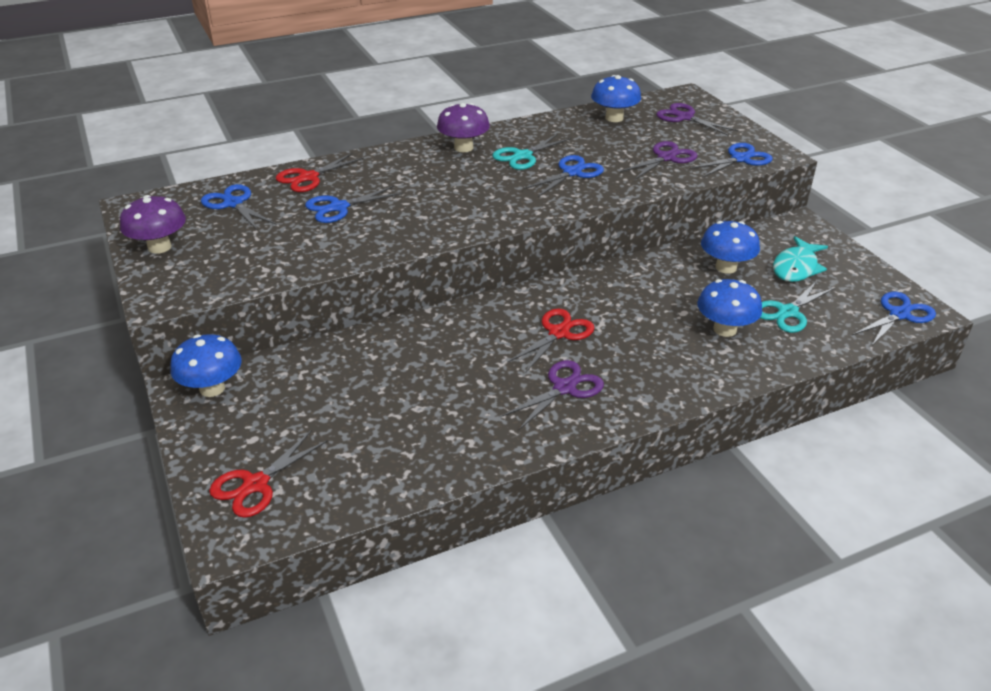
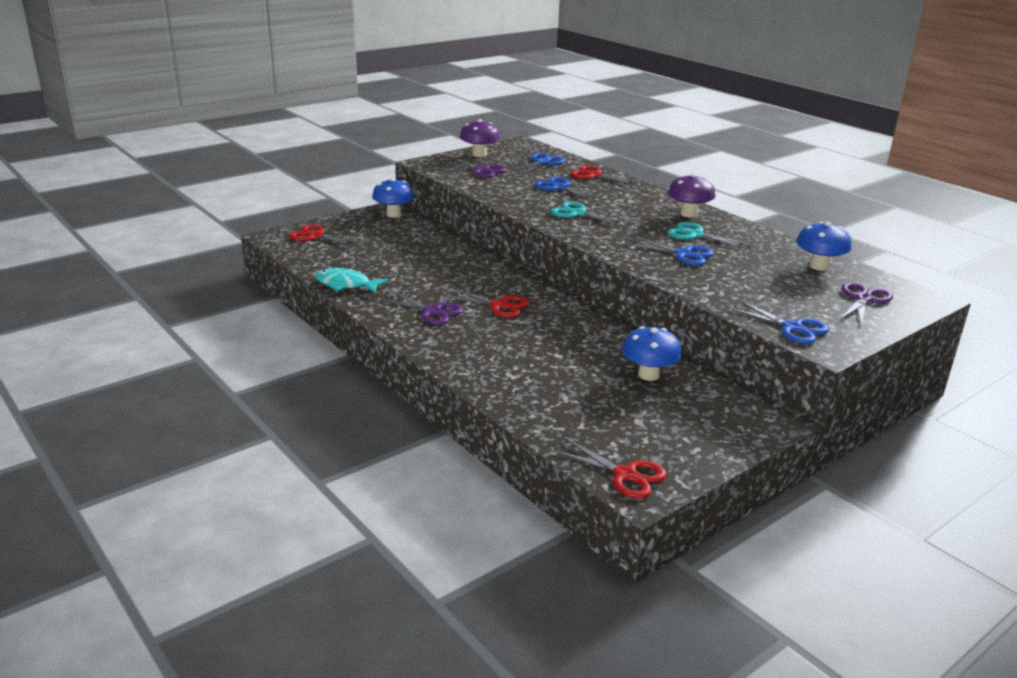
camera: 75 degrees right, 10 degrees down
purple scissors [620,141,698,180] -> purple scissors moved to [440,158,507,178]
blue mushroom [697,279,762,337] -> none
turquoise scissors [760,281,836,333] -> turquoise scissors moved to [551,201,629,227]
turquoise fish [773,236,828,282] -> turquoise fish moved to [315,268,389,293]
blue scissors [852,292,936,347] -> red scissors [553,438,667,499]

